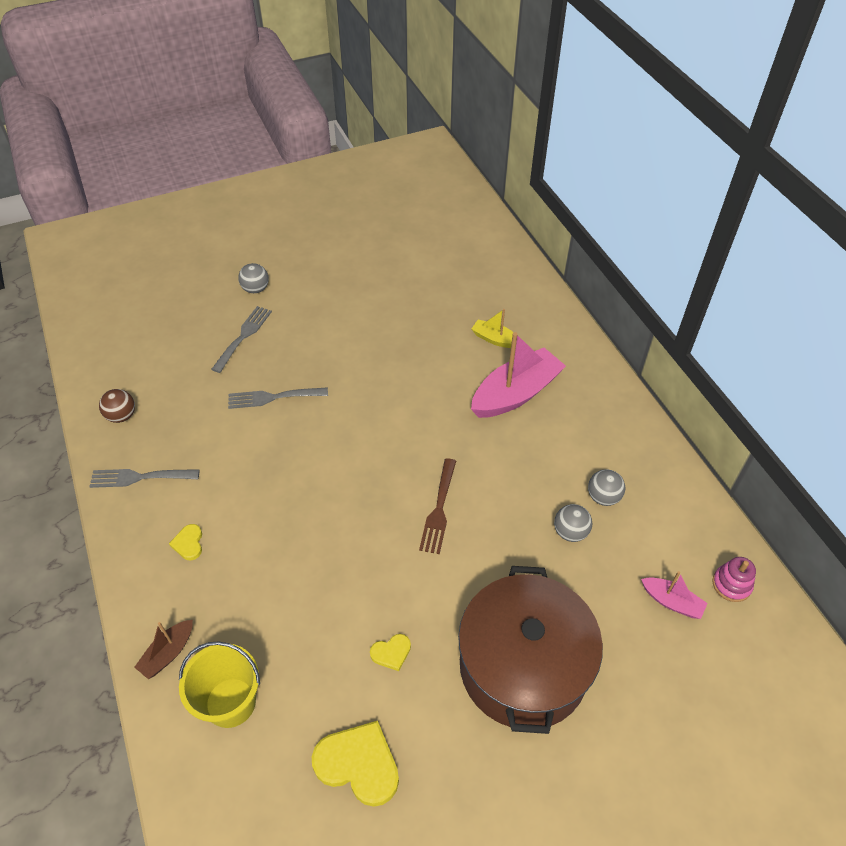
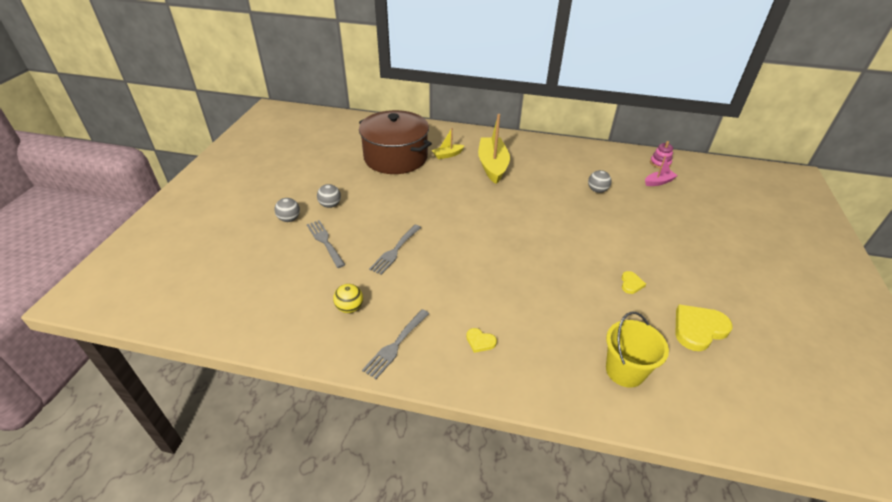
camera: 55 degrees left, 10 degrees down
brown ball [99,389,135,423] -> none
brown boat [134,620,193,679] -> none
brown fork [419,458,456,554] -> none
brown pot [458,566,603,734] -> brown pot moved to [359,110,432,174]
pink boat [471,332,566,418] -> yellow boat [478,114,510,184]
grey ball [588,469,625,506] -> grey ball moved to [317,184,341,208]
none -> yellow ball [333,284,363,313]

